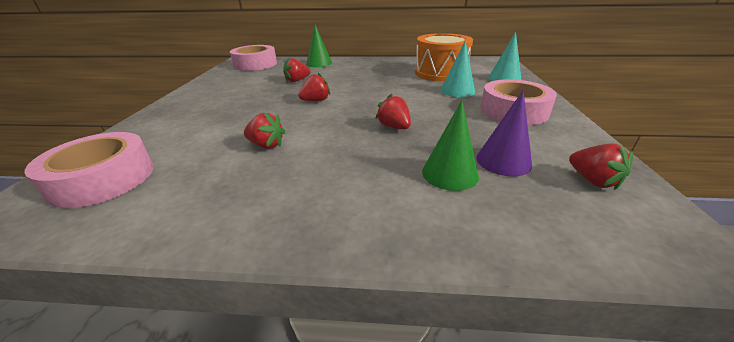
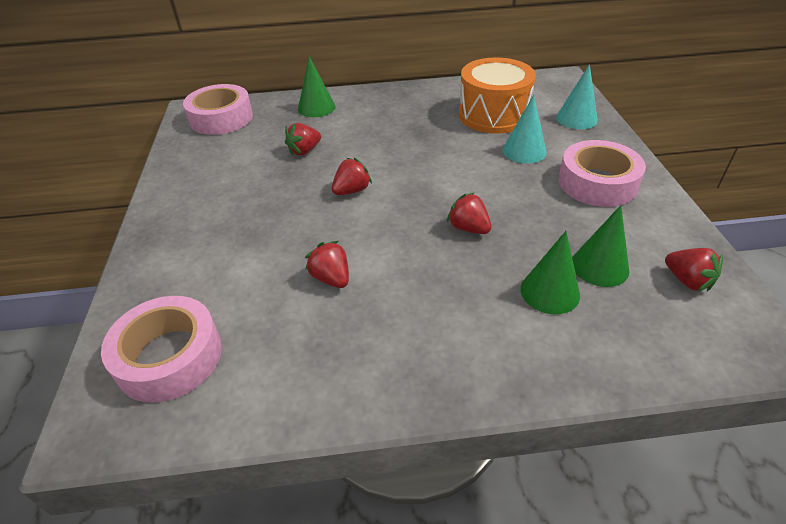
camera: 10 degrees left, 10 degrees up
red strawberry [244,112,285,149] -> red strawberry turned 135 degrees counterclockwise [305,241,349,288]
purple cone [476,90,532,177] -> green cone [572,205,630,287]

